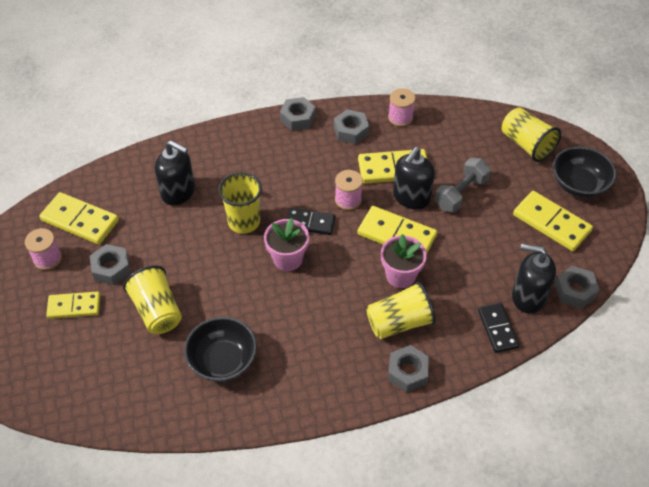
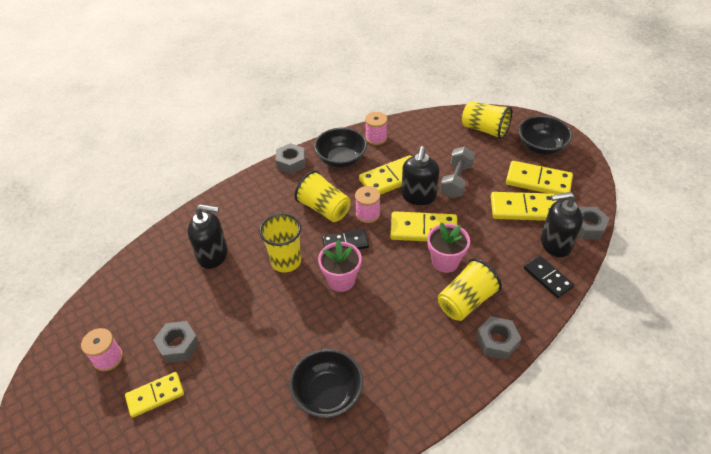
camera: 20 degrees left, 5 degrees down
yellow domino [39,192,119,245] -> yellow domino moved to [491,192,557,221]
yellow cup [123,265,182,334] -> yellow cup moved to [295,170,350,222]
grey nut [334,109,369,144] -> black bowl [314,128,367,168]

